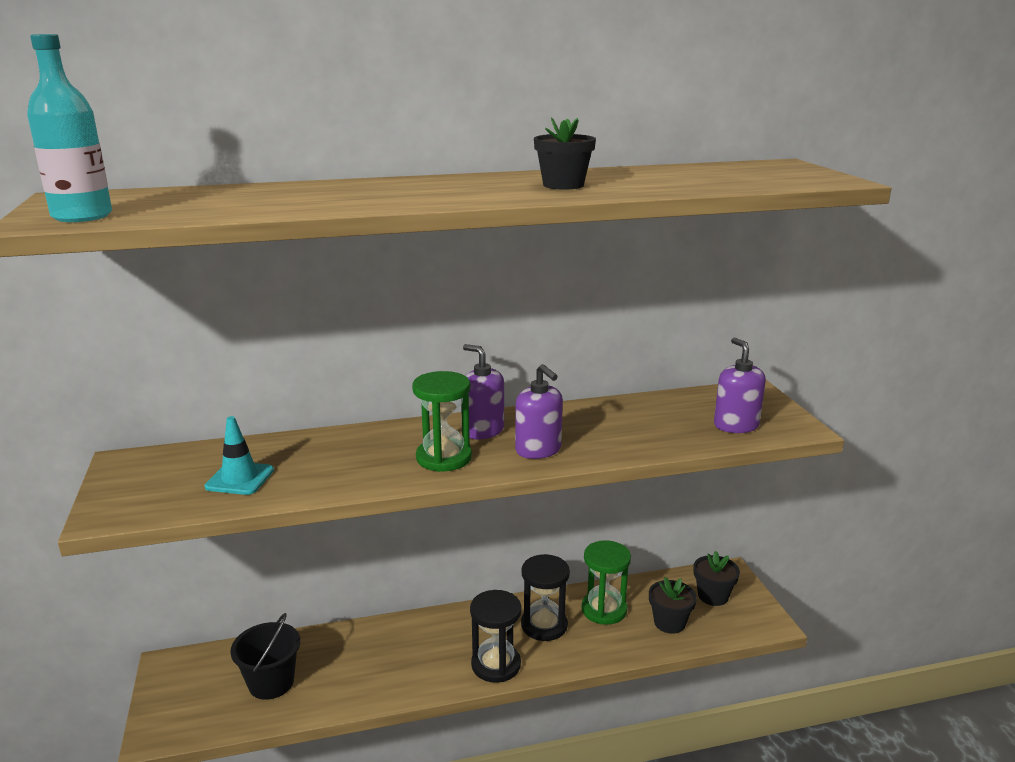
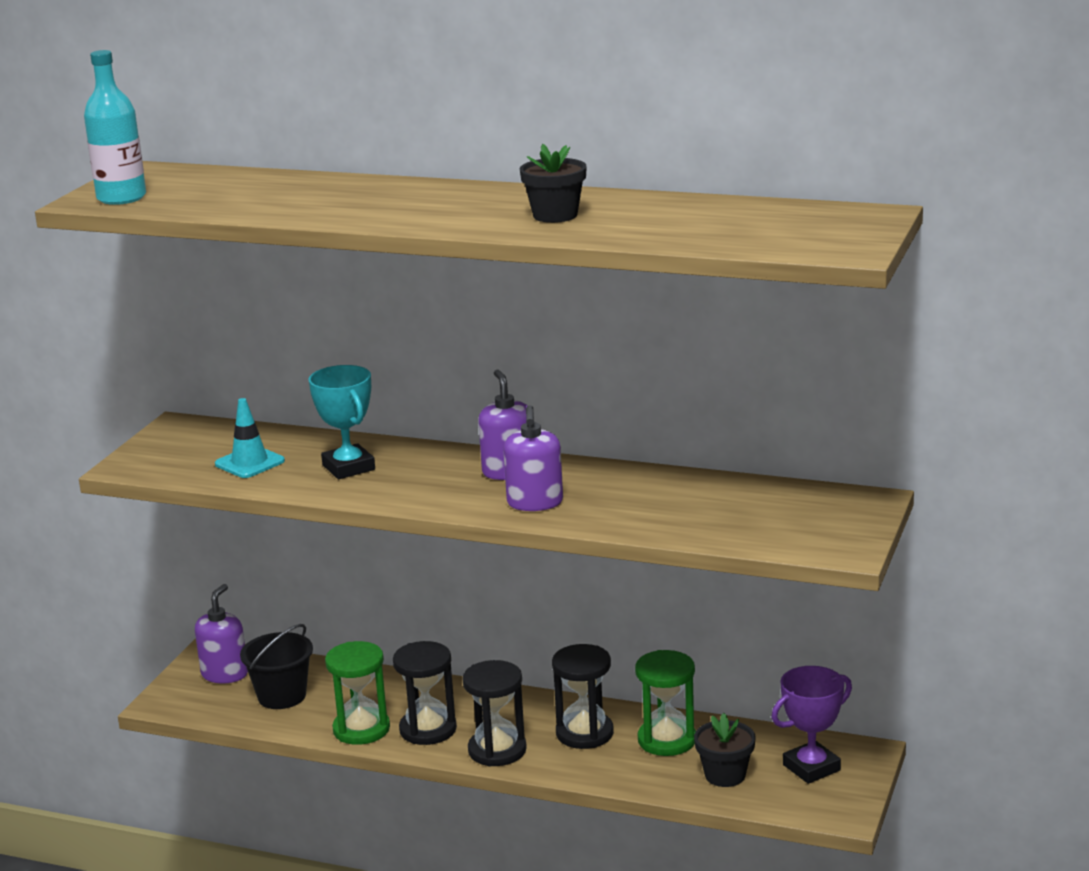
camera: 35 degrees right, 0 degrees up
green hourglass [412,371,472,472] -> green hourglass moved to [325,641,390,745]
black flower pot [693,551,740,606] -> purple trophy [772,666,852,784]
purple soap dispenser [714,338,766,433] -> purple soap dispenser moved to [195,584,248,684]
none -> turquoise trophy [309,365,375,479]
none -> black hourglass [393,641,457,745]

